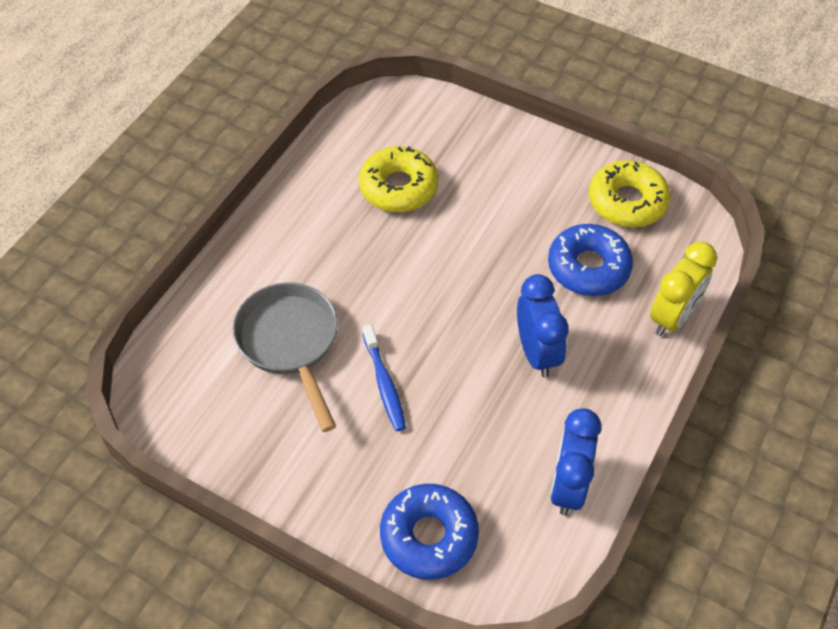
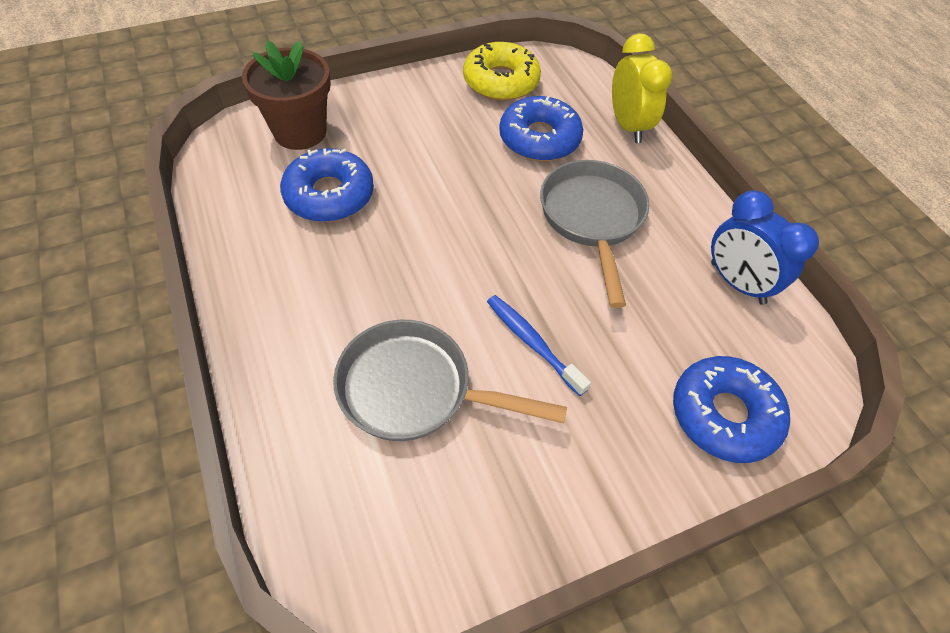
camera: 55 degrees left, 0 degrees up
yellow donut [359,146,438,212] -> blue donut [280,148,374,222]
blue toothbrush [363,324,406,431] -> blue toothbrush turned 150 degrees counterclockwise [487,295,591,396]
blue clock [517,274,569,378] -> grey pan [540,160,650,308]
none -> brown flower pot [242,40,331,150]

